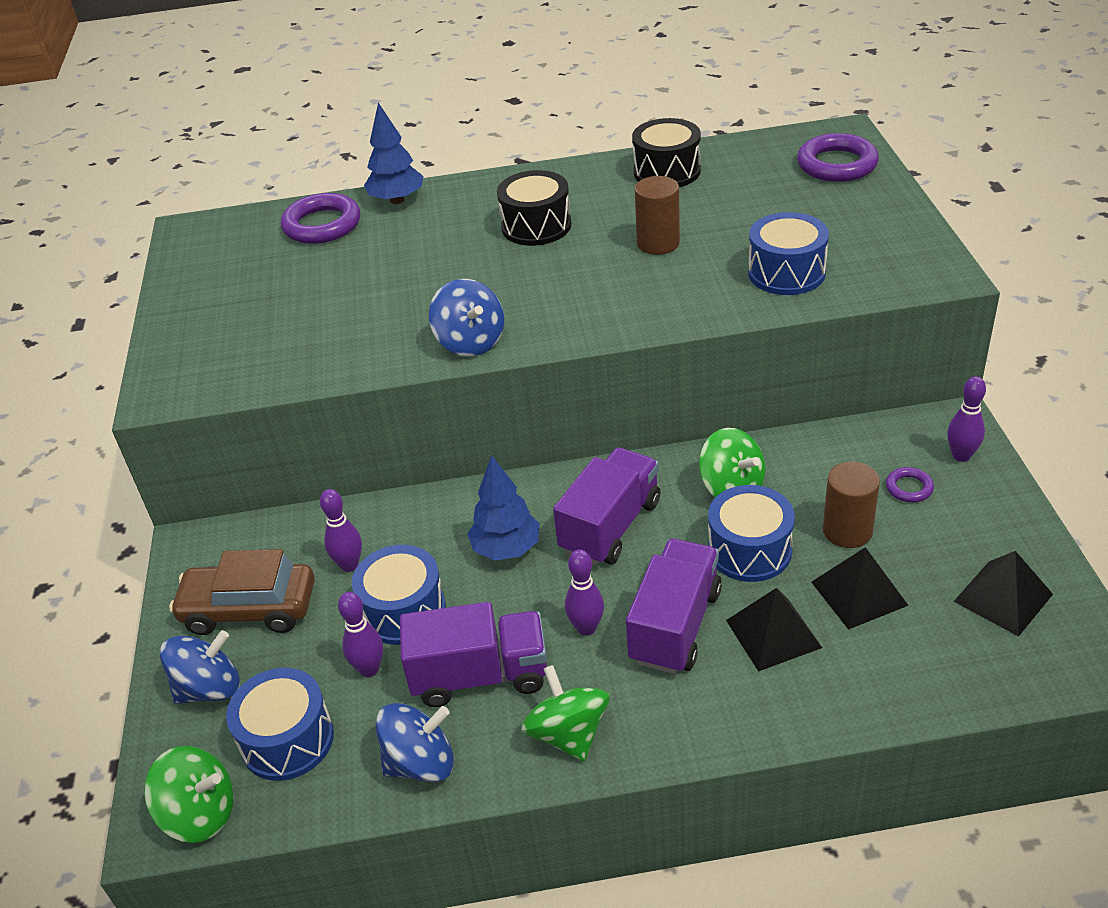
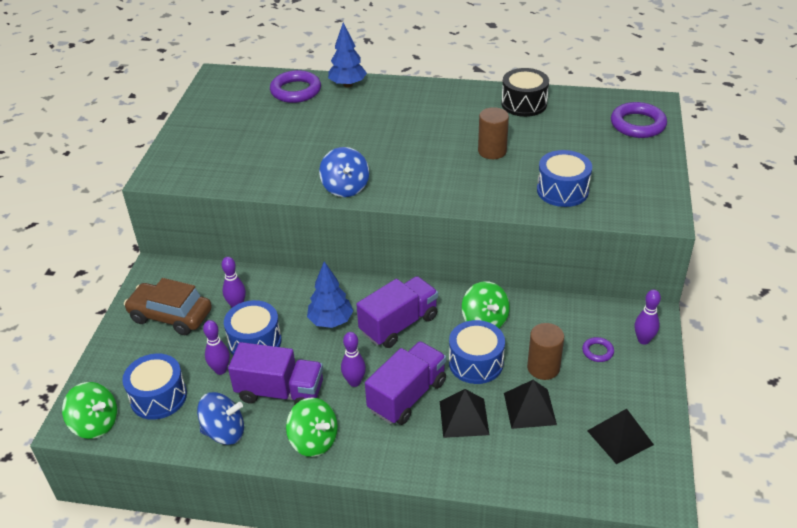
camera: 15 degrees right, 0 degrees up
blue spinning top [160,630,240,704] -> none
black drum [497,170,571,246] -> none
green spinning top [521,665,609,761] -> green spinning top turned 135 degrees clockwise [286,397,338,457]

